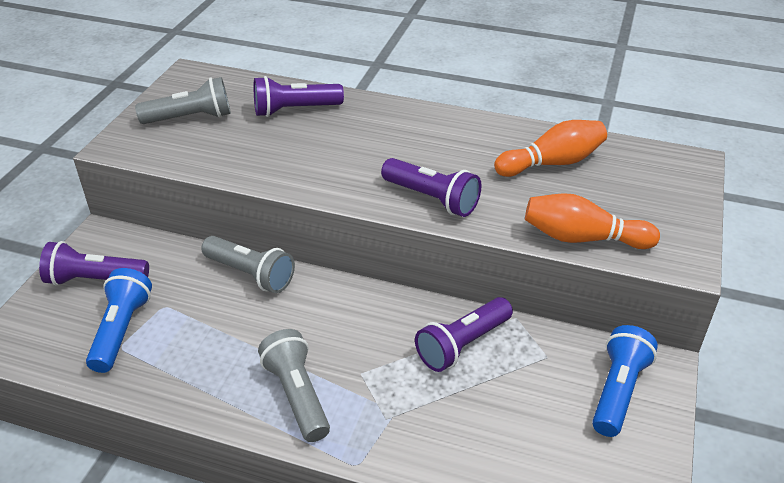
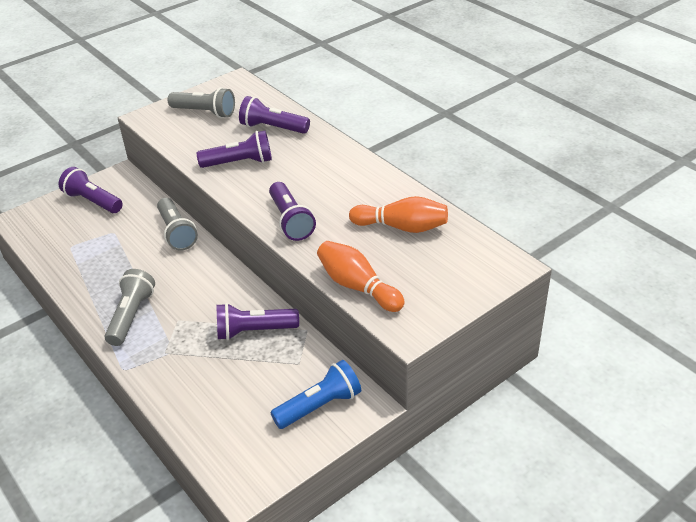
camera: 35 degrees right, 0 degrees up
blue flashlight [86,268,152,373] -> none
none -> purple flashlight [197,131,272,168]

